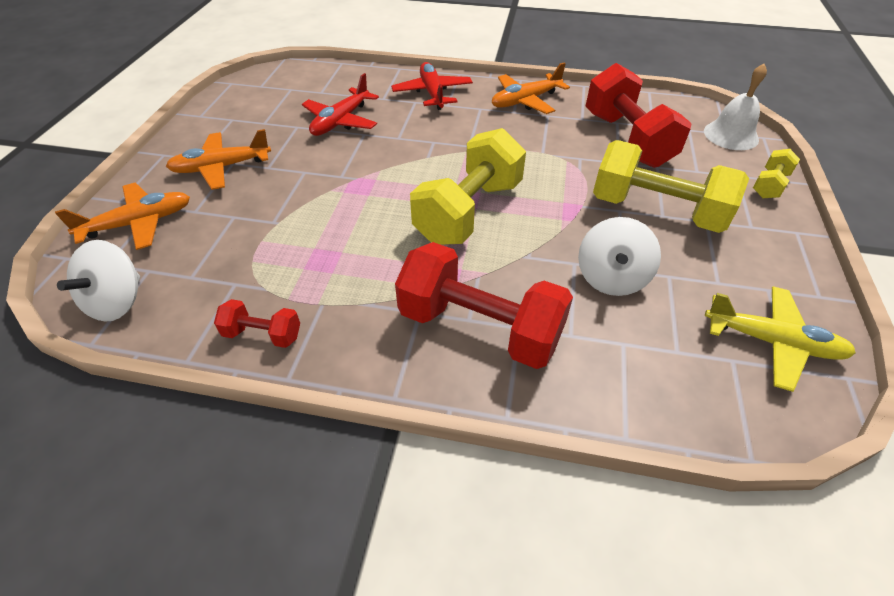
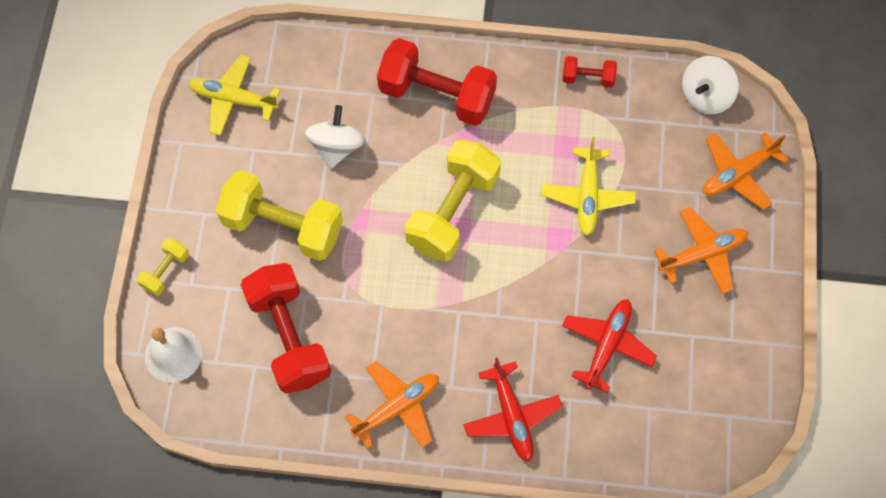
camera: 175 degrees right, 20 degrees up
white spinning top [57,240,140,322] -> white spinning top turned 150 degrees counterclockwise [682,56,739,114]
none -> yellow plane [542,137,636,236]

